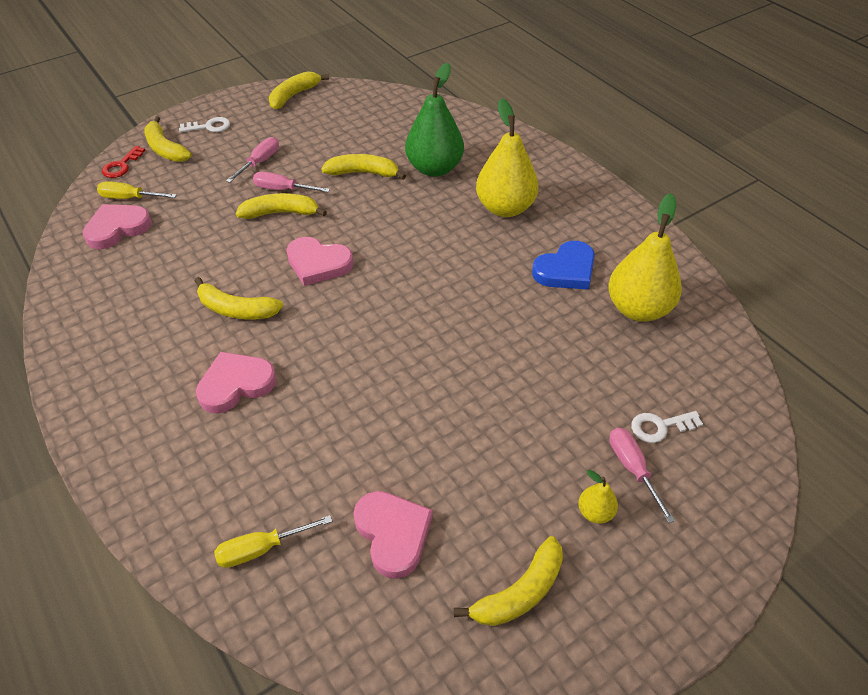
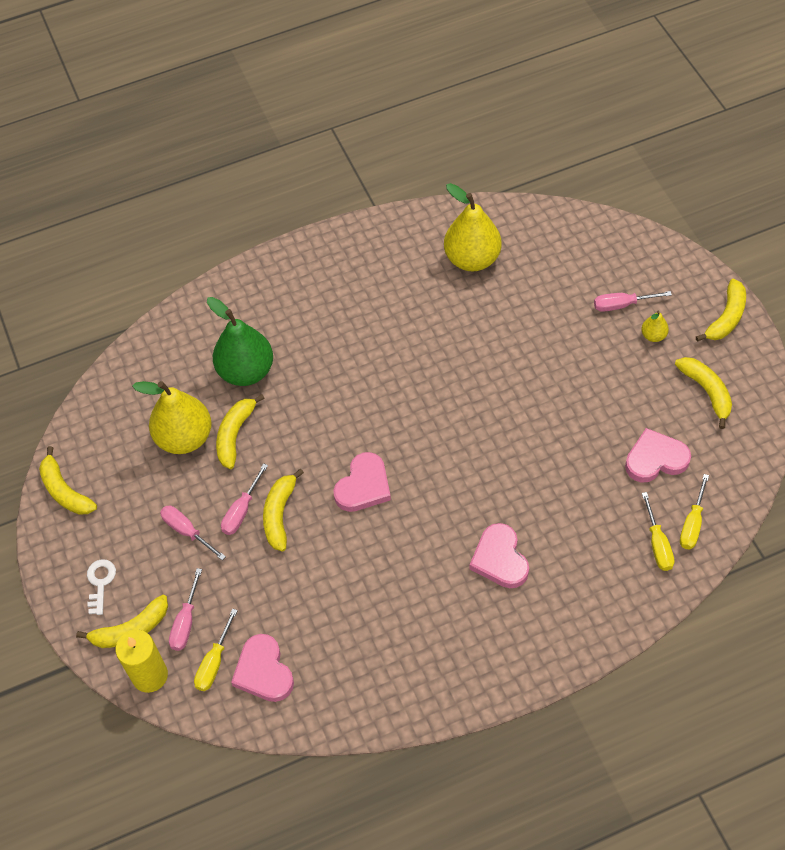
camera: 75 degrees left, 10 degrees up
red key [102,146,146,178] -> yellow candle [115,629,168,693]
yellow banana [195,277,283,320] -> yellow banana moved to [696,279,746,342]
yellow pear [476,98,539,217] -> yellow pear moved to [132,381,212,454]
blue heart [532,241,595,290] -> none
white key [631,411,703,443] -> none
none -> pink screwdriver [169,568,202,651]
none -> yellow screwdriver [680,474,709,549]

